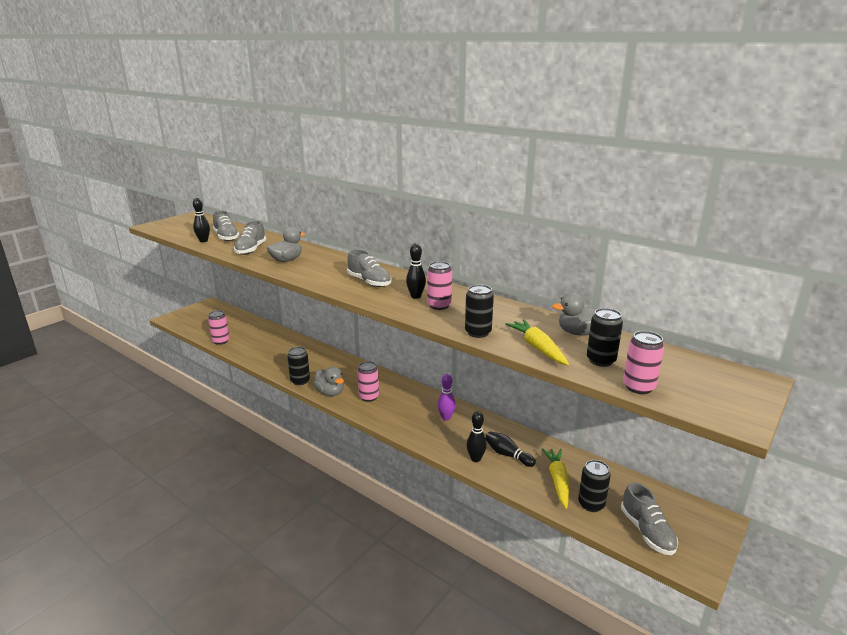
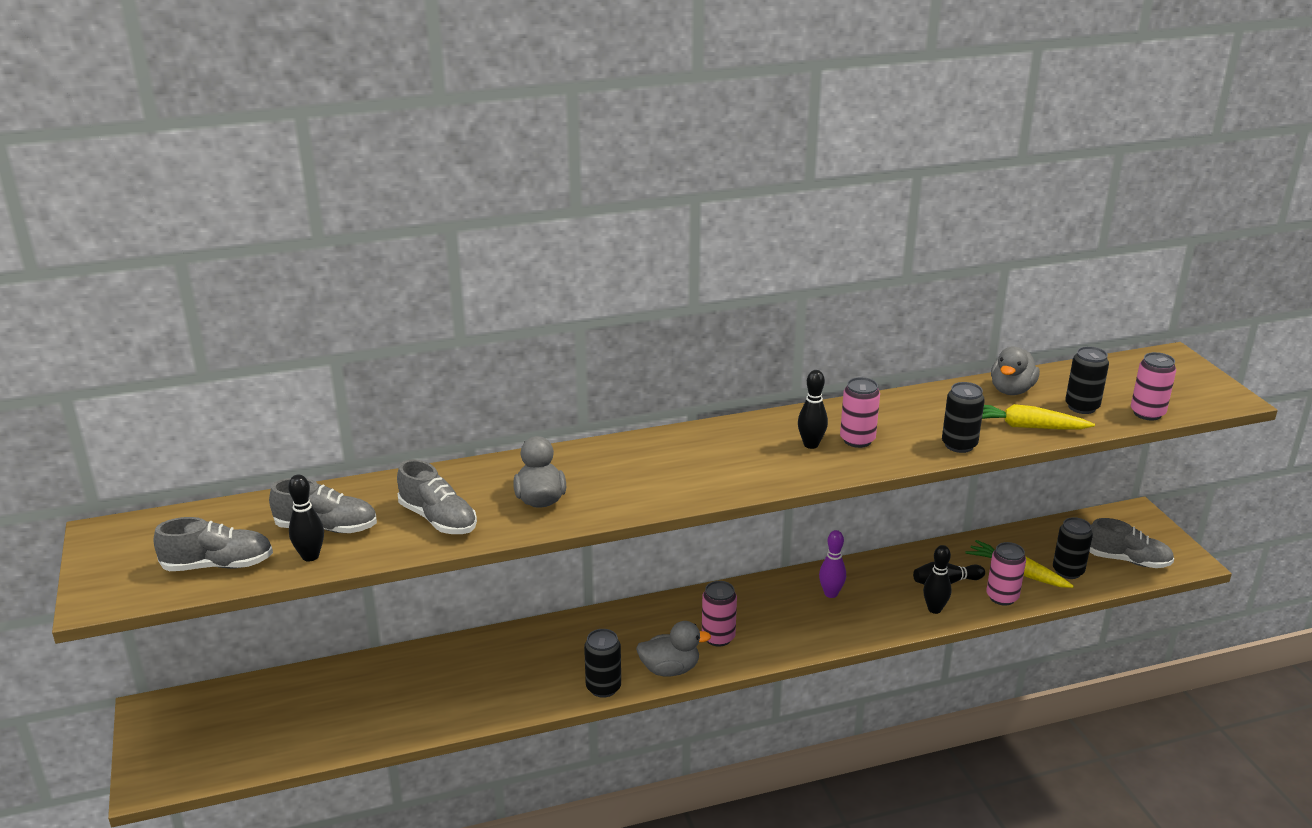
camera: 55 degrees left, 5 degrees up
pink can [208,310,230,345] -> pink can moved to [986,542,1026,606]
grey shoe [347,249,391,287] -> grey shoe moved to [154,517,273,571]

